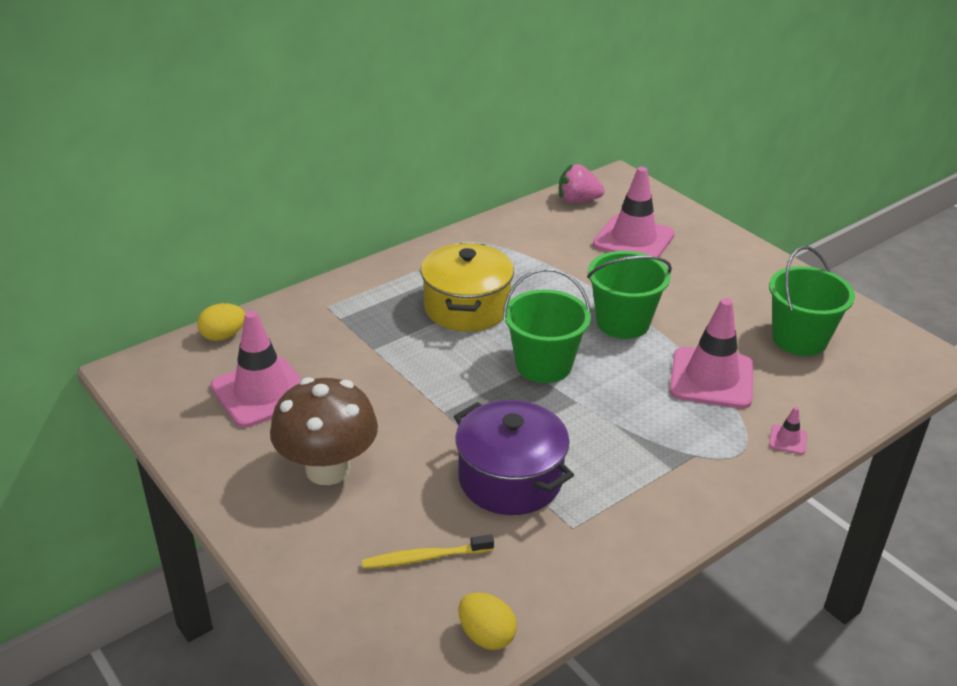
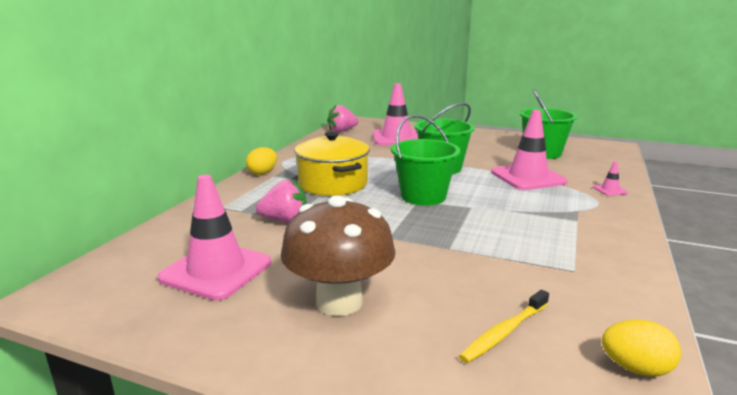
camera: 30 degrees left, 15 degrees down
yellow egg [197,303,245,341] -> yellow egg moved to [246,147,277,175]
purple pot [454,400,574,515] -> none
none -> pink strawberry [256,179,307,222]

